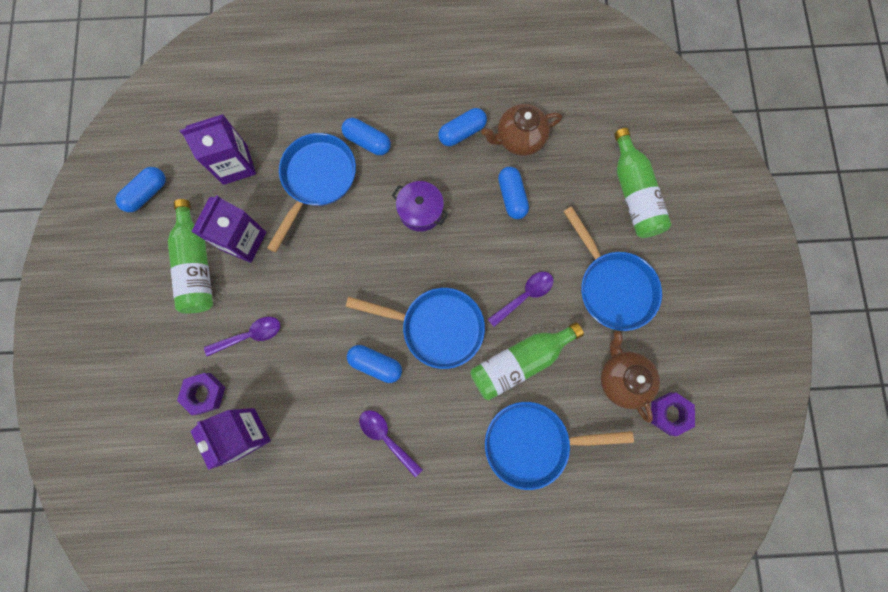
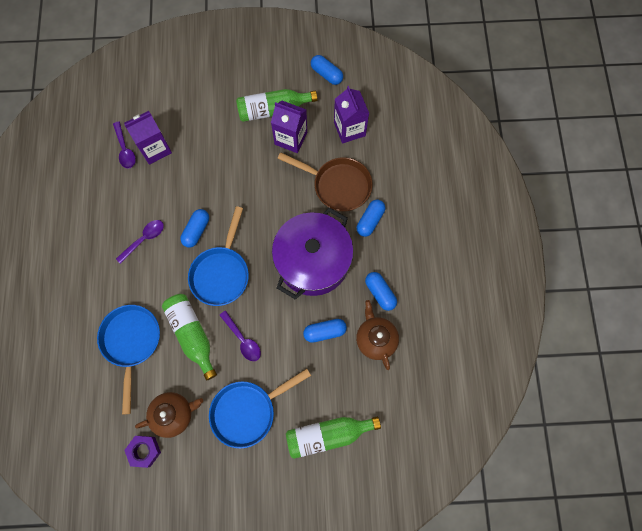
camera: 90 degrees right, 5 degrees down
purple nut [177,373,225,415] -> none
purple spoon [204,317,280,356] -> purple spoon moved to [113,121,136,168]
blue pan [267,133,356,252] -> brown pan [277,152,373,212]
purple pot [392,181,448,232] -> purple pot [272,207,354,300], size x2.14

